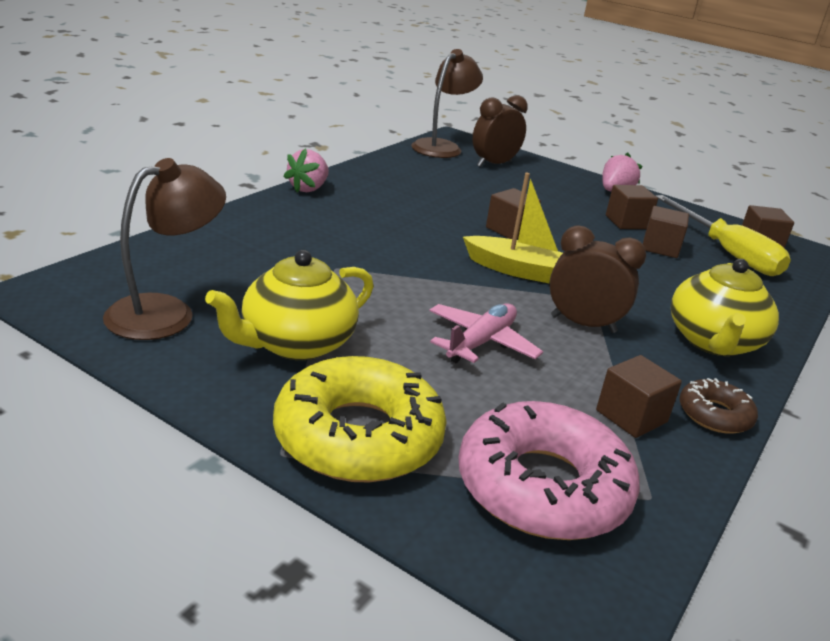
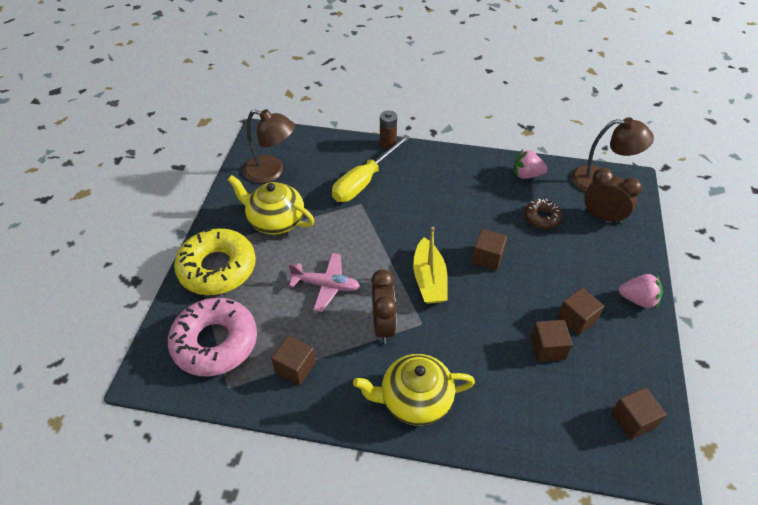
camera: 70 degrees right, 20 degrees up
pink strawberry [283,148,329,193] -> pink strawberry moved to [513,149,548,179]
yellow screwdriver [656,195,791,276] -> yellow screwdriver moved to [332,135,410,202]
brown donut [680,378,758,434] -> brown donut moved to [525,199,562,229]
none -> brown battery [380,110,397,149]

